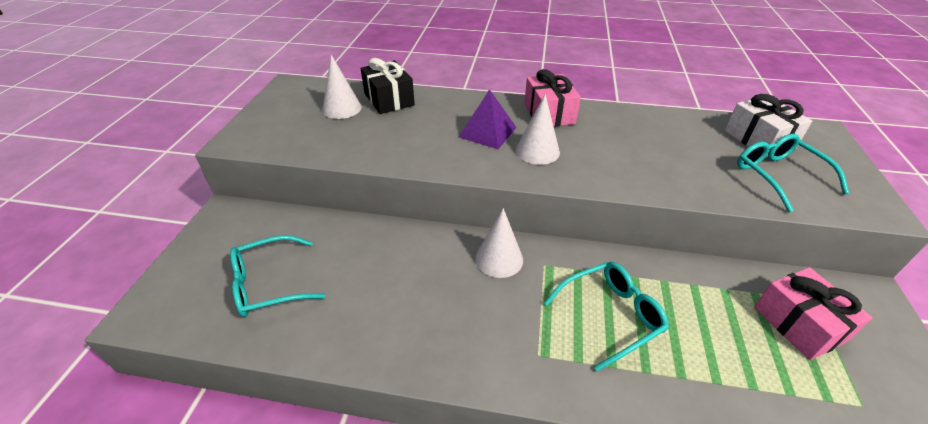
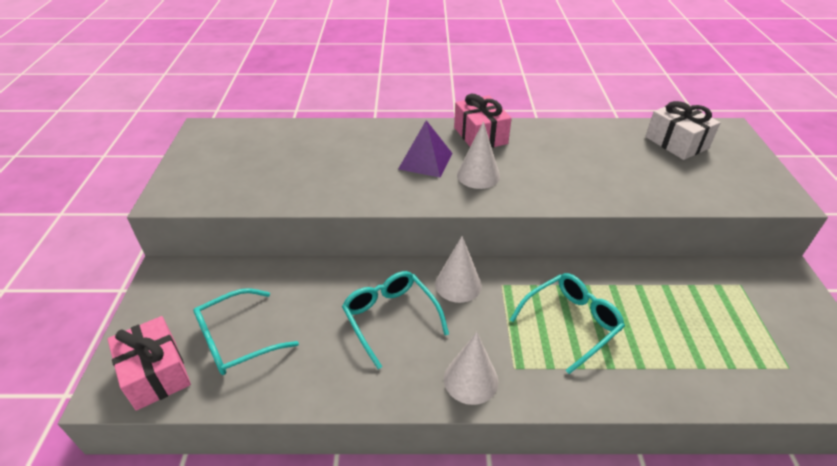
camera: 10 degrees left, 0 degrees up
white cone [322,55,362,119] -> white cone moved to [444,332,498,405]
black gift [361,58,415,114] -> none
turquoise glasses [737,134,849,212] -> turquoise glasses moved to [342,271,449,369]
pink gift [754,267,873,360] -> pink gift moved to [107,316,191,411]

